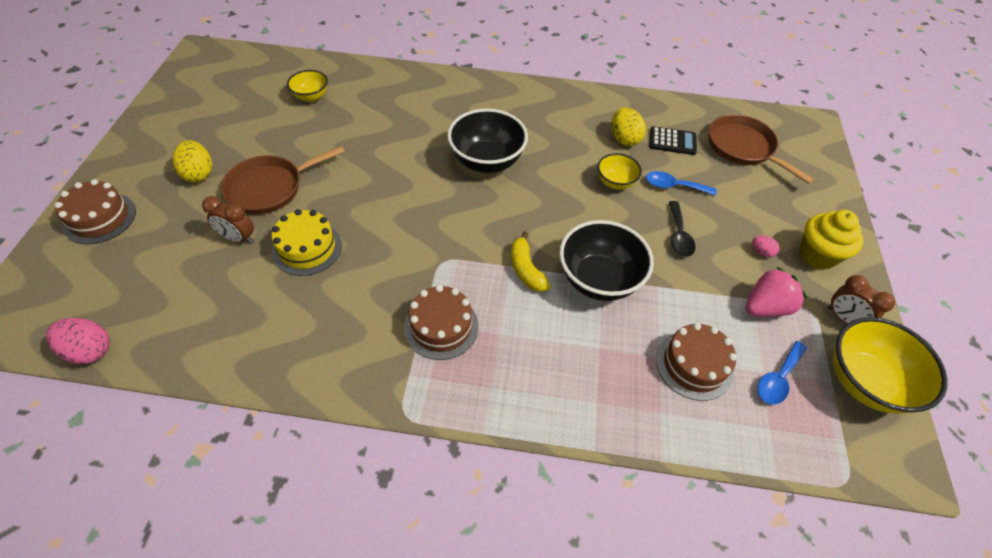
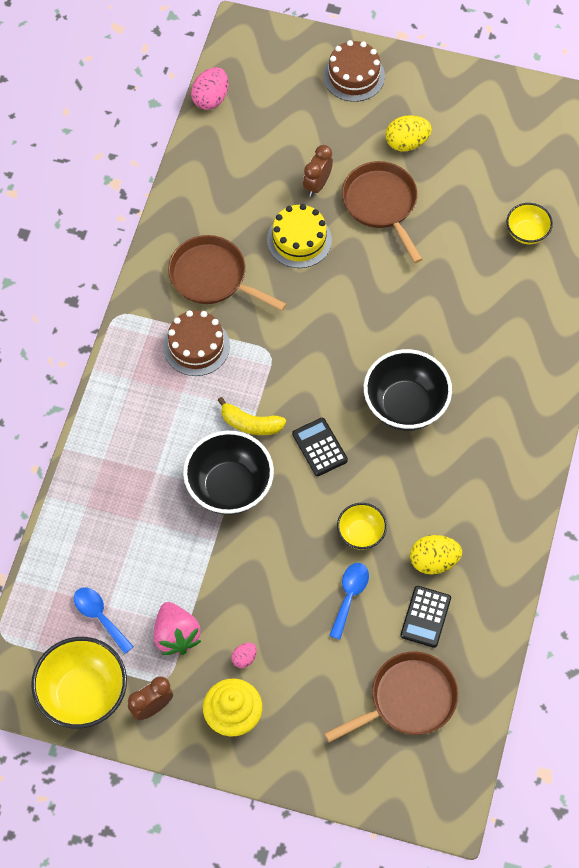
camera: 100 degrees right, 10 degrees up
yellow banana [511,231,551,292] -> yellow banana turned 150 degrees counterclockwise [218,397,286,435]
brown cake [656,323,737,401] -> none
black spoon [669,201,695,257] -> none
none -> brown pan [168,235,287,311]
none -> black calculator [292,418,348,476]

